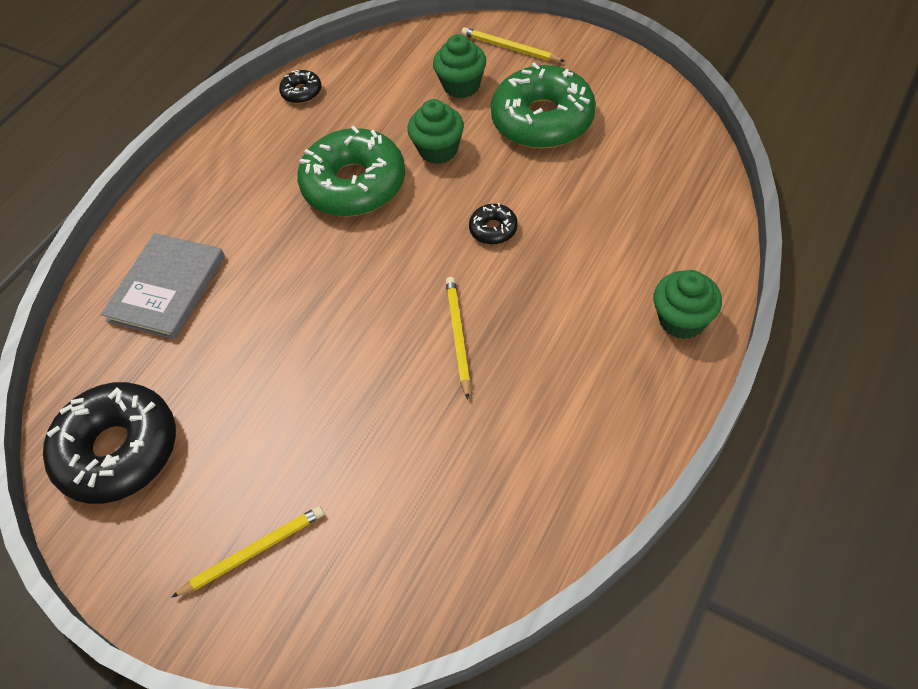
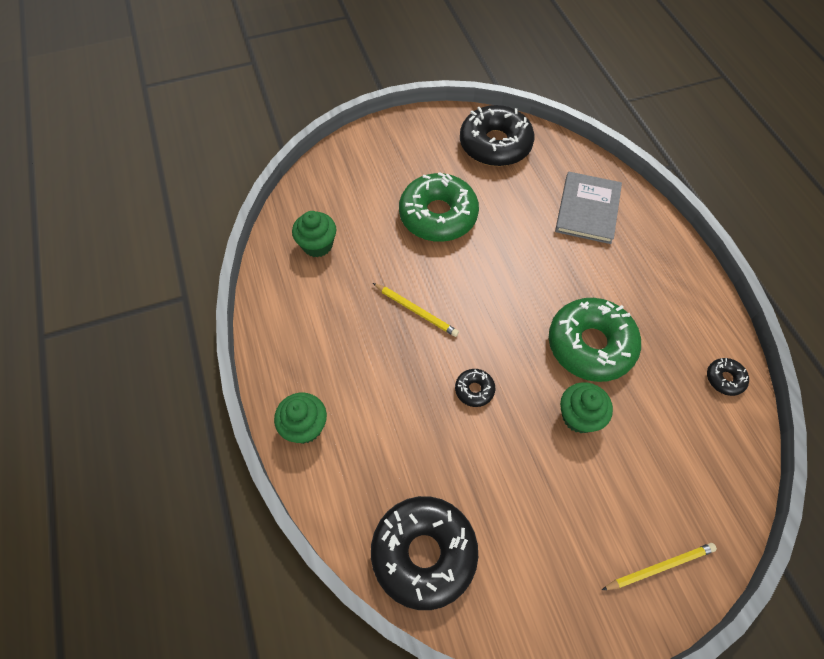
camera: 125 degrees right, 5 degrees up
grey book [101,233,225,340] -> grey book turned 45 degrees clockwise [555,172,622,244]
yellow pencil [171,506,324,598] -> none
green cupcake [433,34,486,98] -> green cupcake moved to [292,211,336,258]
green donut [491,62,596,148] -> green donut moved to [399,172,479,242]
none -> black donut [371,496,478,610]

